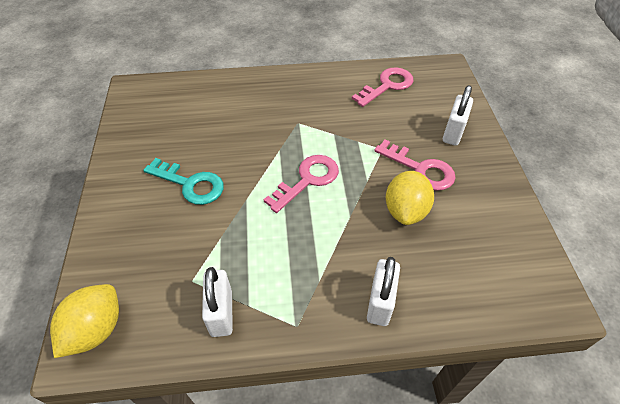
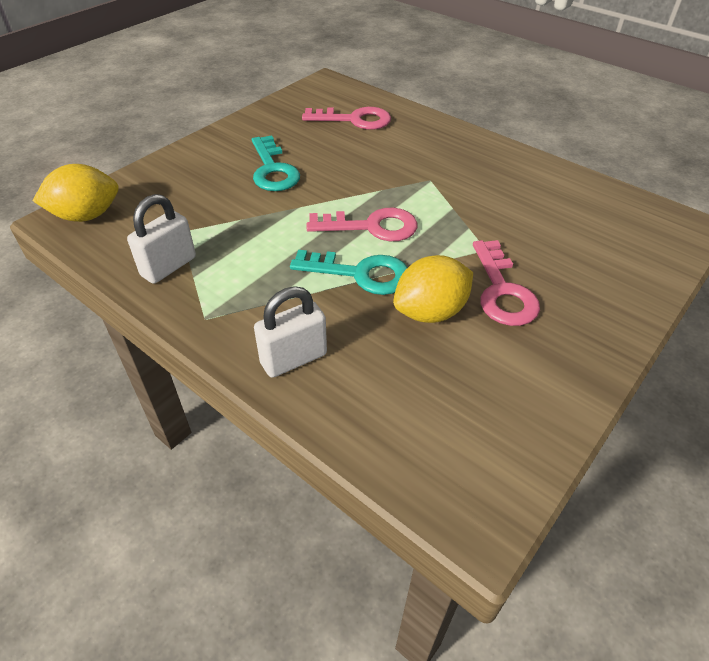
camera: 45 degrees right, 5 degrees down
pink key [352,68,413,107] -> pink key moved to [302,107,391,130]
white padlock [443,85,473,146] -> none
none -> turquoise key [290,250,407,295]

